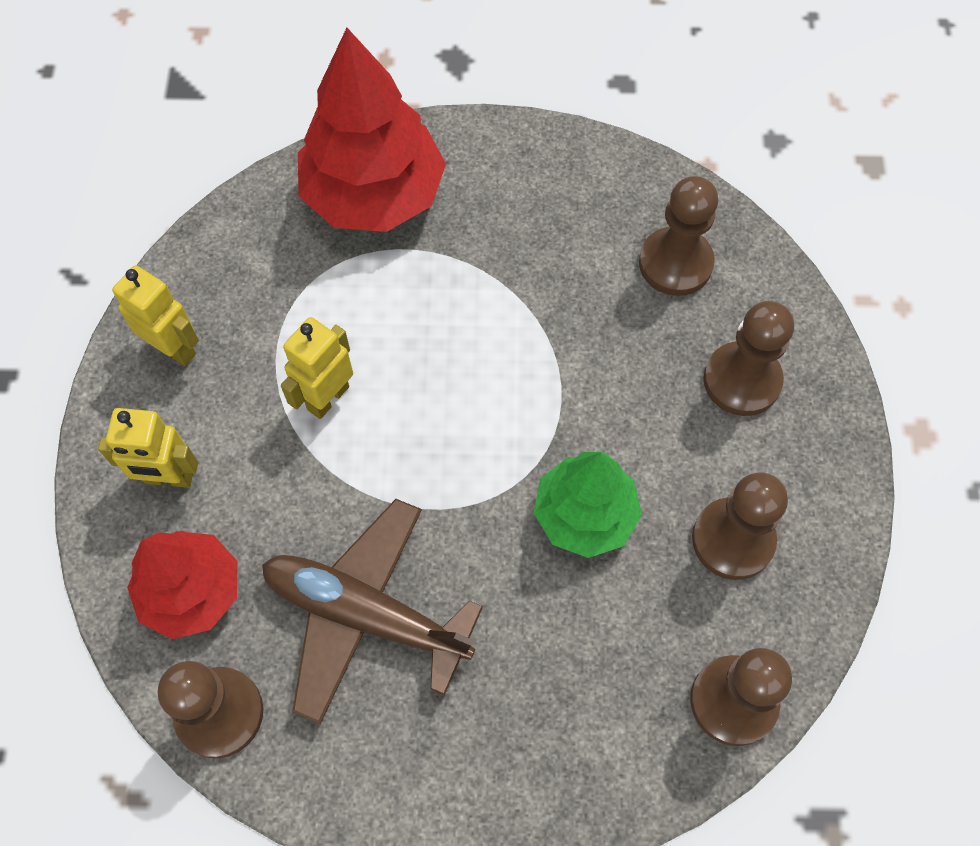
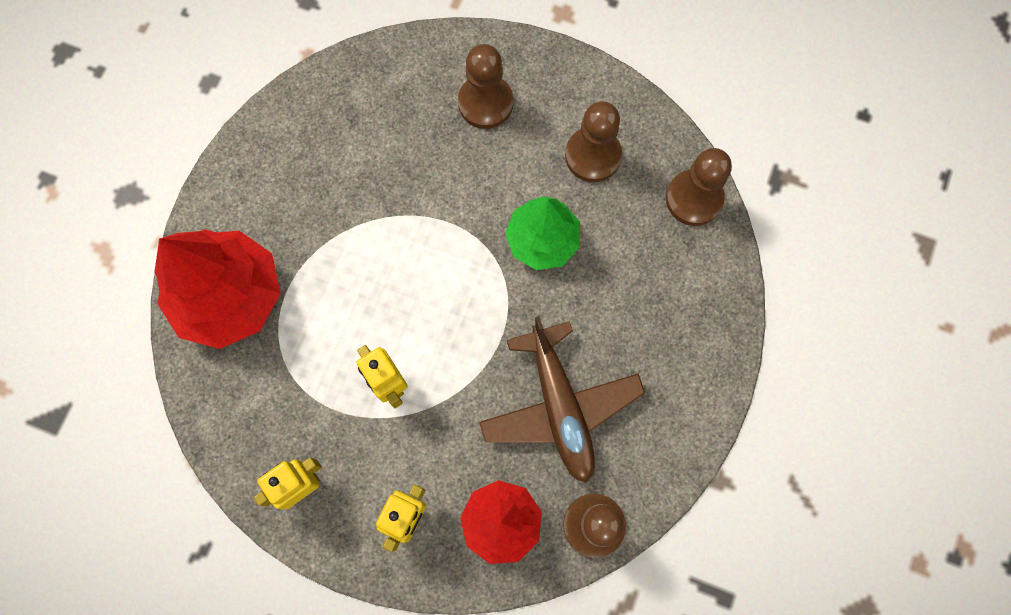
camera: 70 degrees left, 10 degrees up
brown plane [262,499,483,724] -> brown plane turned 60 degrees counterclockwise [479,316,645,483]
brown pawn [639,176,718,296] -> none

